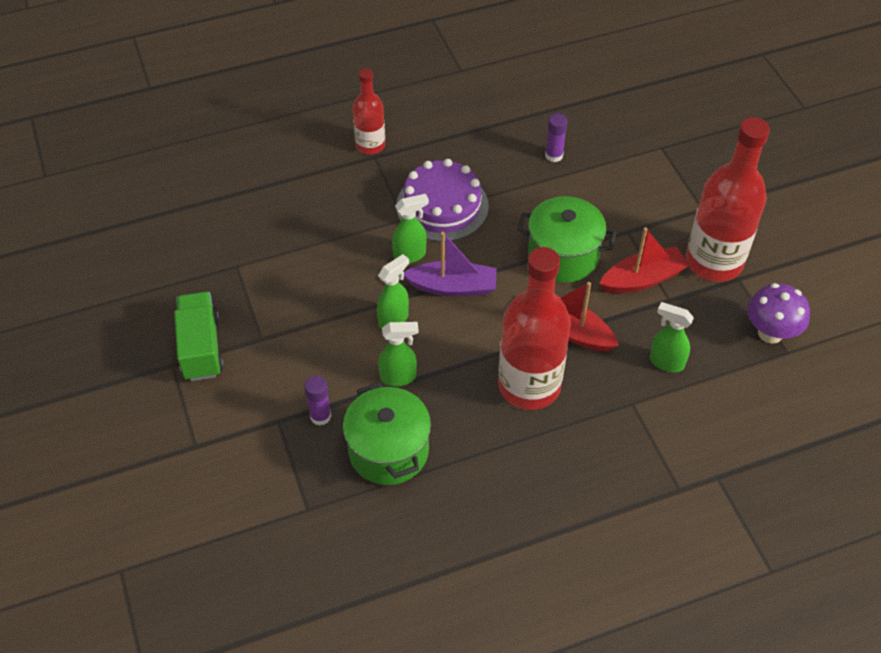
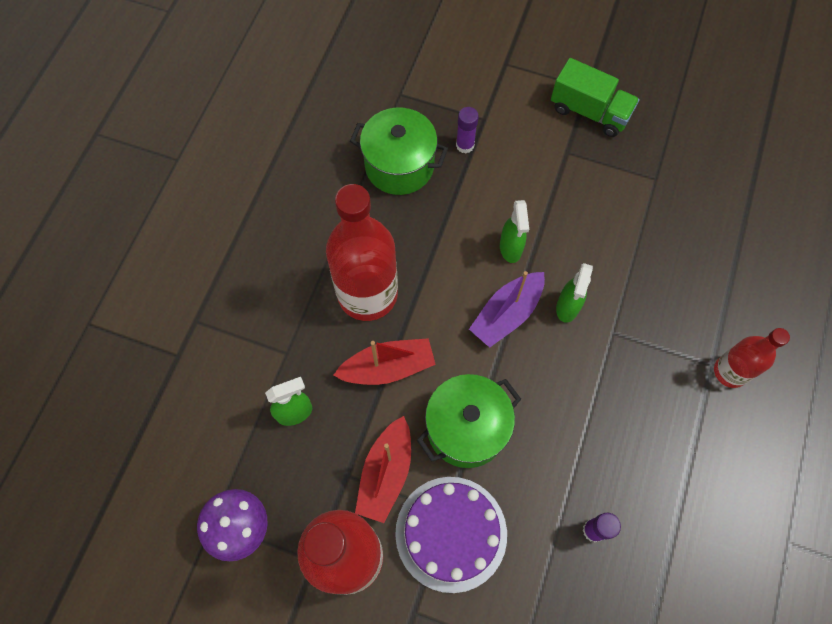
camera: 130 degrees right, 15 degrees up
green spray bottle [378,322,419,386] -> none
purple cake [396,159,489,242] -> purple cake moved to [395,477,507,593]

